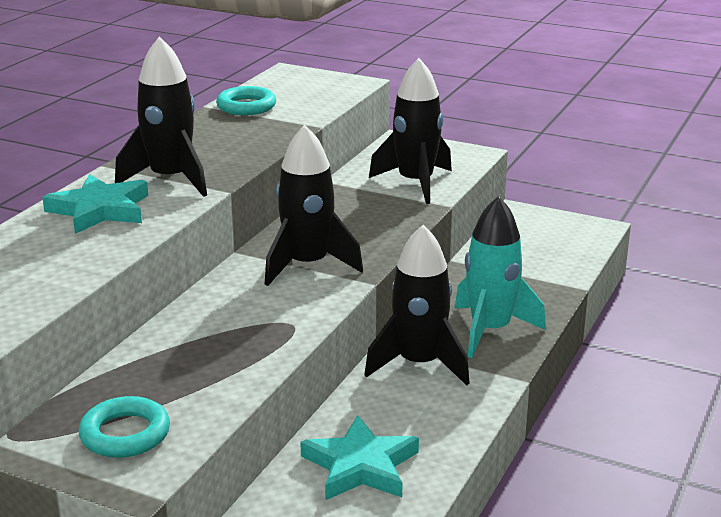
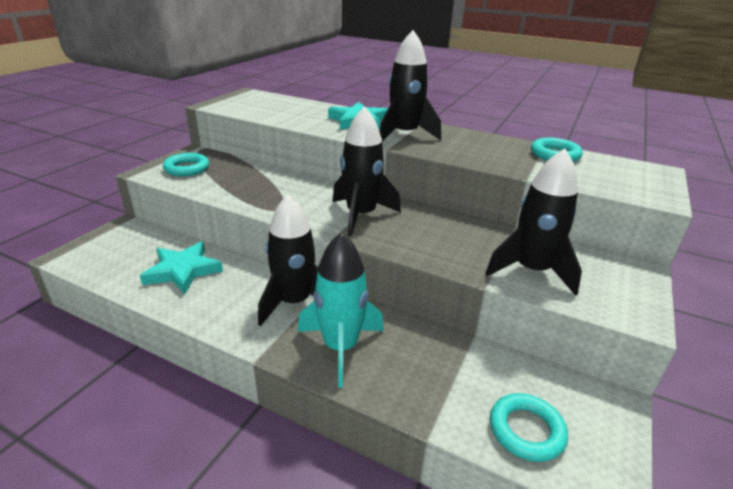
camera: 90 degrees right, 5 degrees up
none -> turquoise ring [490,393,568,462]

